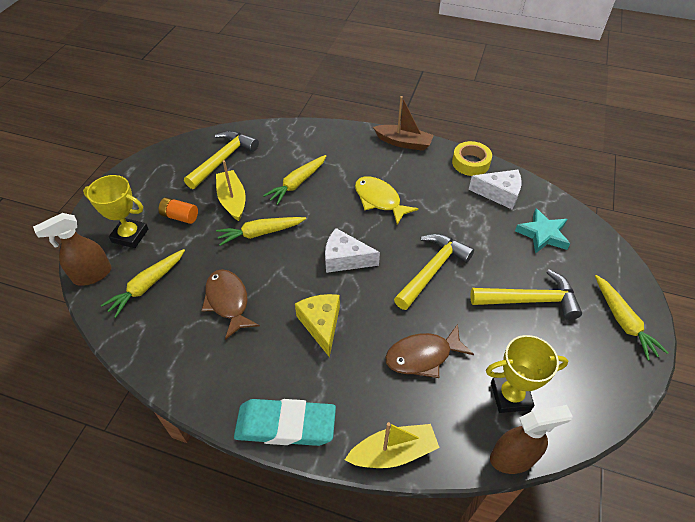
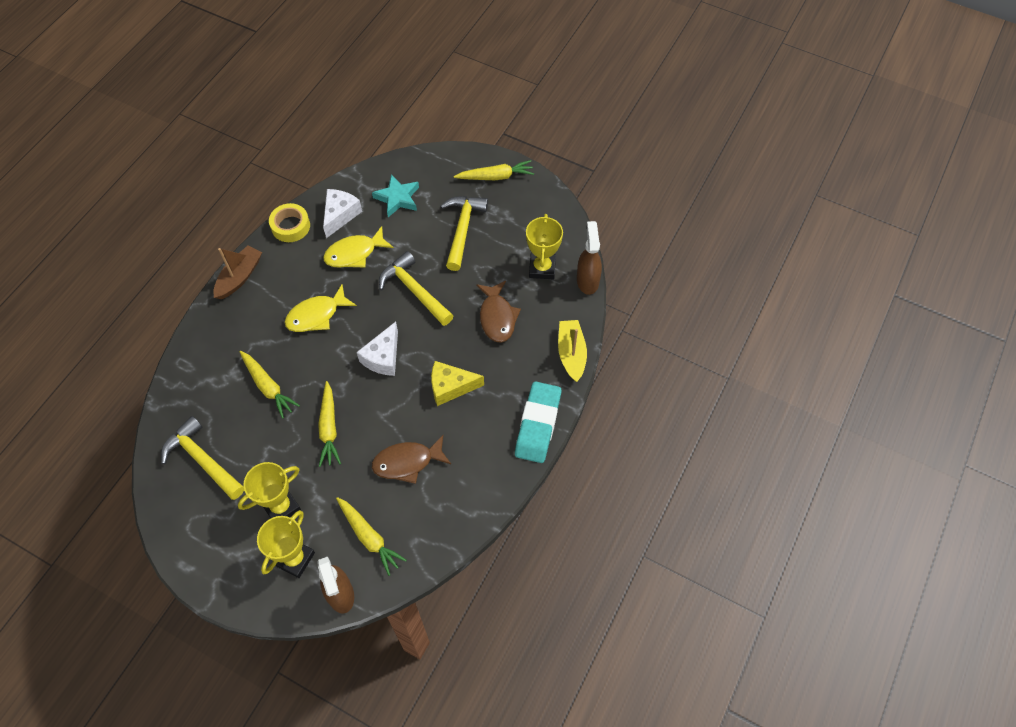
camera: 80 degrees left, 10 degrees up
orange battery [158,197,198,224] -> yellow trophy [238,462,301,518]
yellow boat [216,160,246,221] -> none
none -> yellow fish [323,226,394,268]

